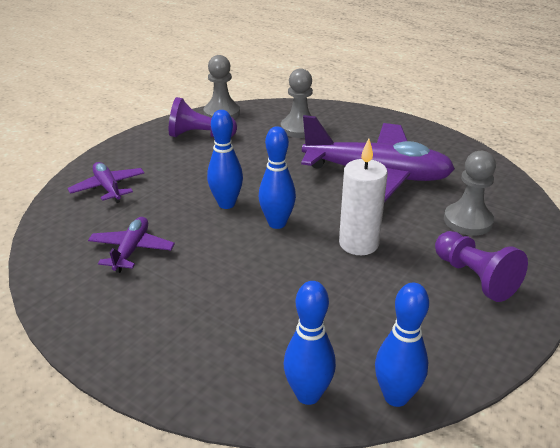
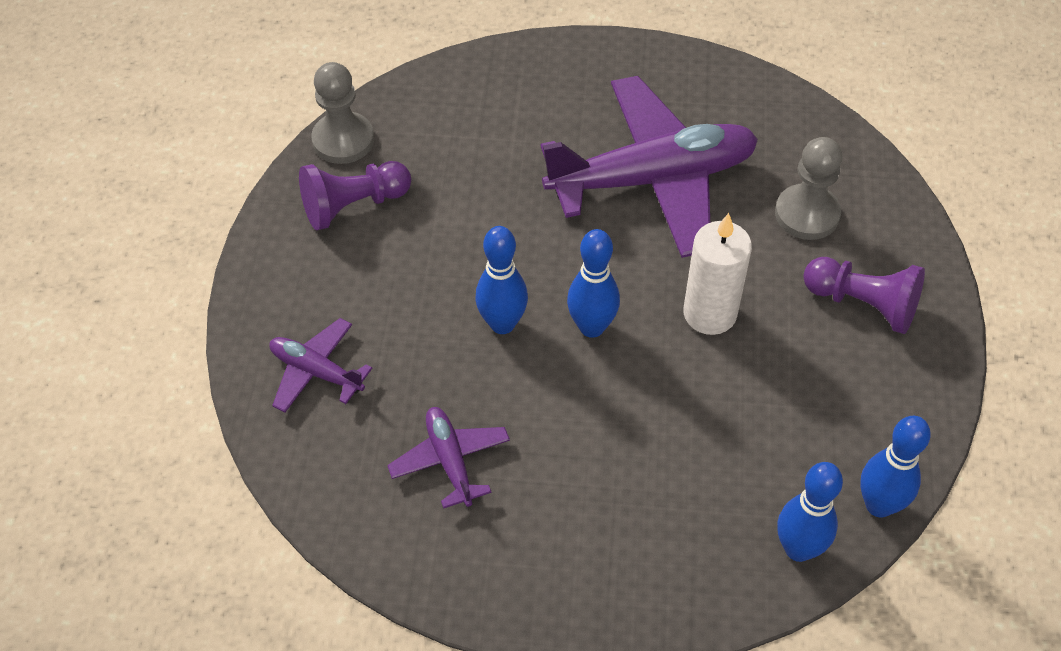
camera: 30 degrees left, 20 degrees up
grey pawn [281,68,313,138] -> none

